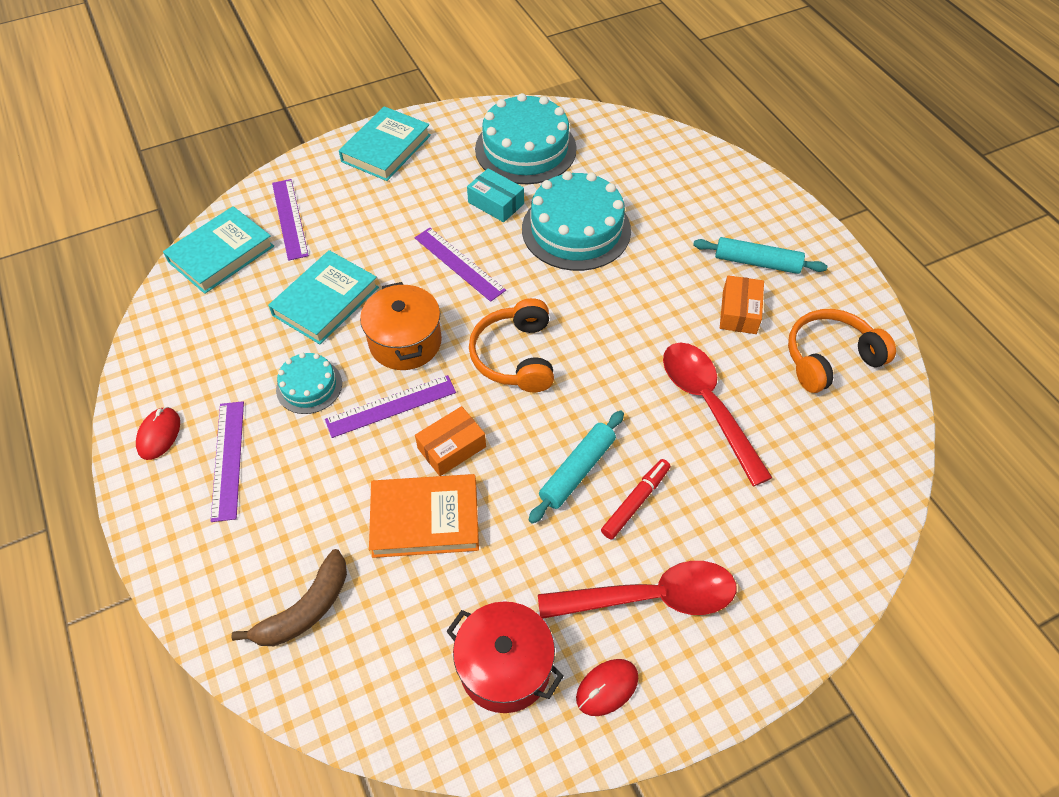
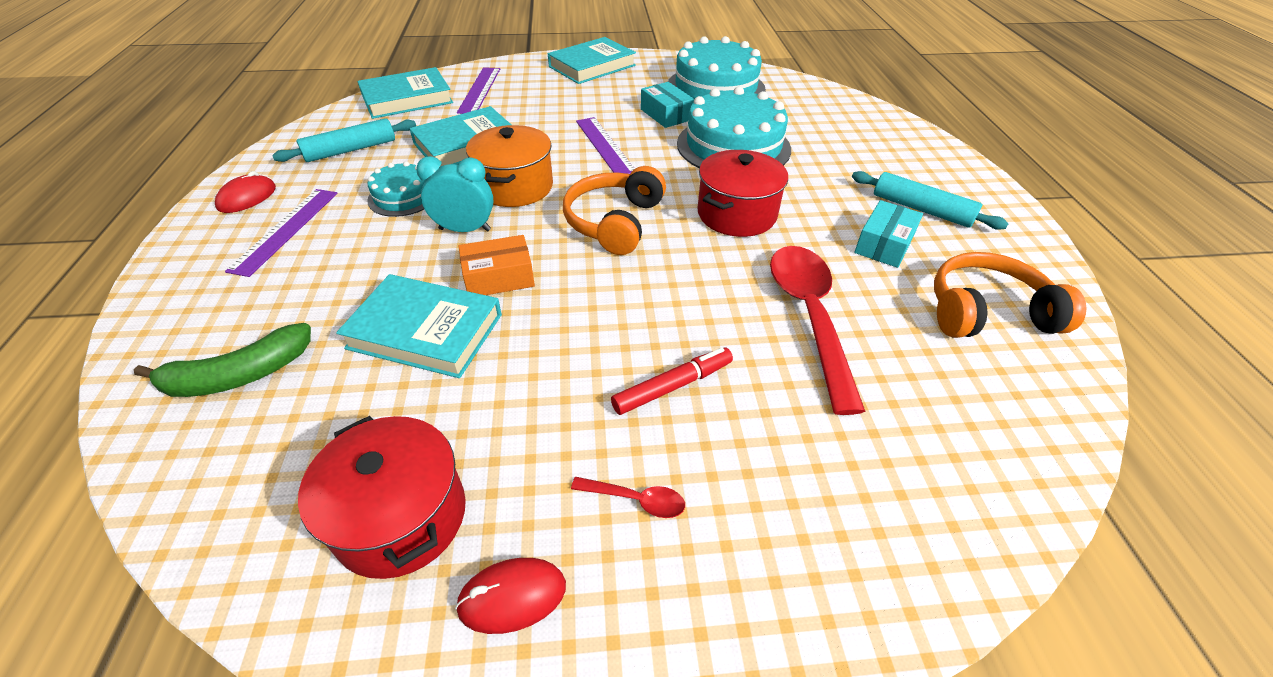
camera: 20 degrees right, 10 degrees down
brown banana [231,549,347,646] -> green banana [134,323,311,397]
purple ruler [325,375,456,438] -> turquoise clock [416,156,494,232]
orange book [369,474,479,558] -> turquoise book [336,274,502,378]
turquoise rolling pin [529,411,624,524] -> turquoise rolling pin moved to [272,118,416,162]
red spoon [538,561,736,619] -> red spoon [571,477,685,518], size x0.41
orange box [720,275,764,334] -> turquoise box [854,200,923,268]
none -> red pot [697,150,788,237]

